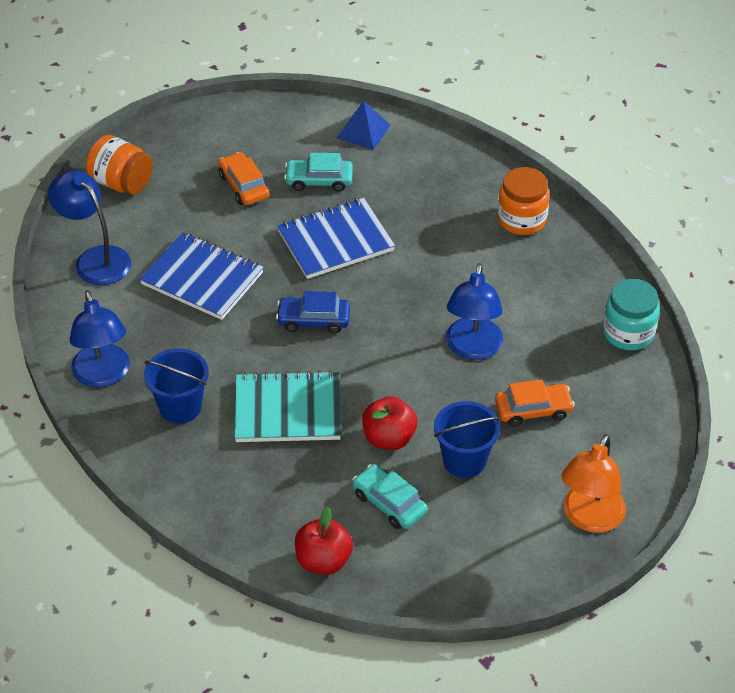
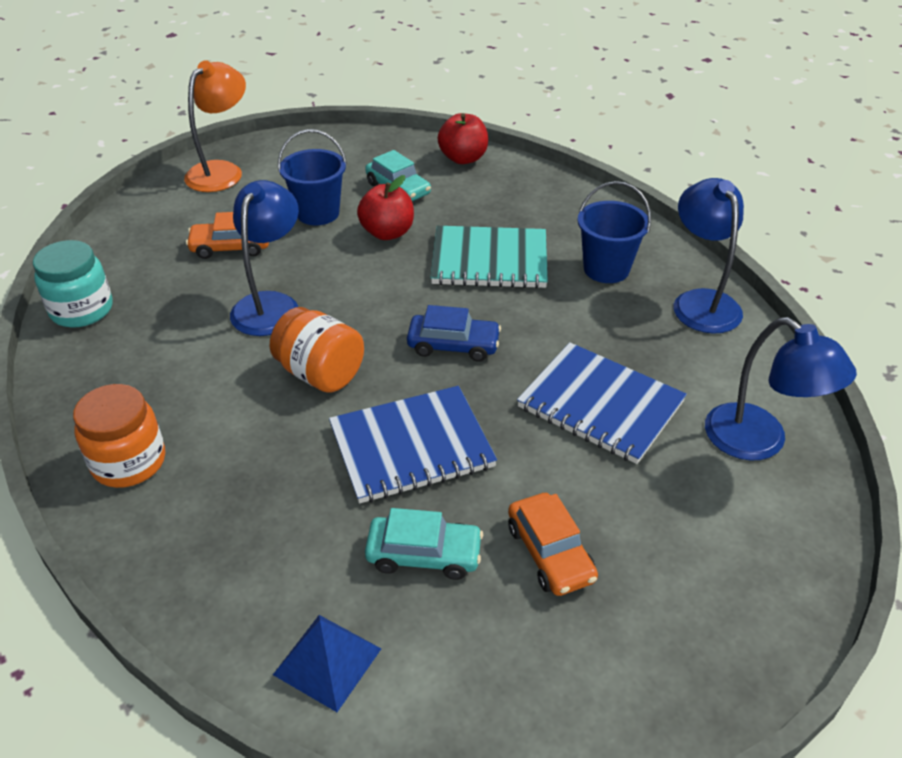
camera: 175 degrees left, 5 degrees down
orange jar [86,135,153,195] -> orange jar moved to [270,307,364,393]

